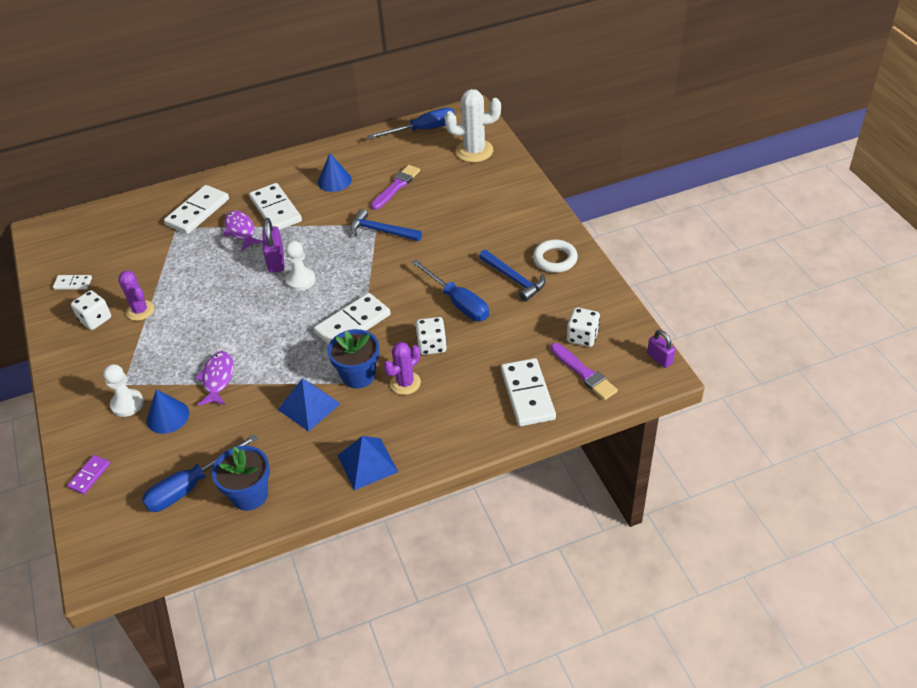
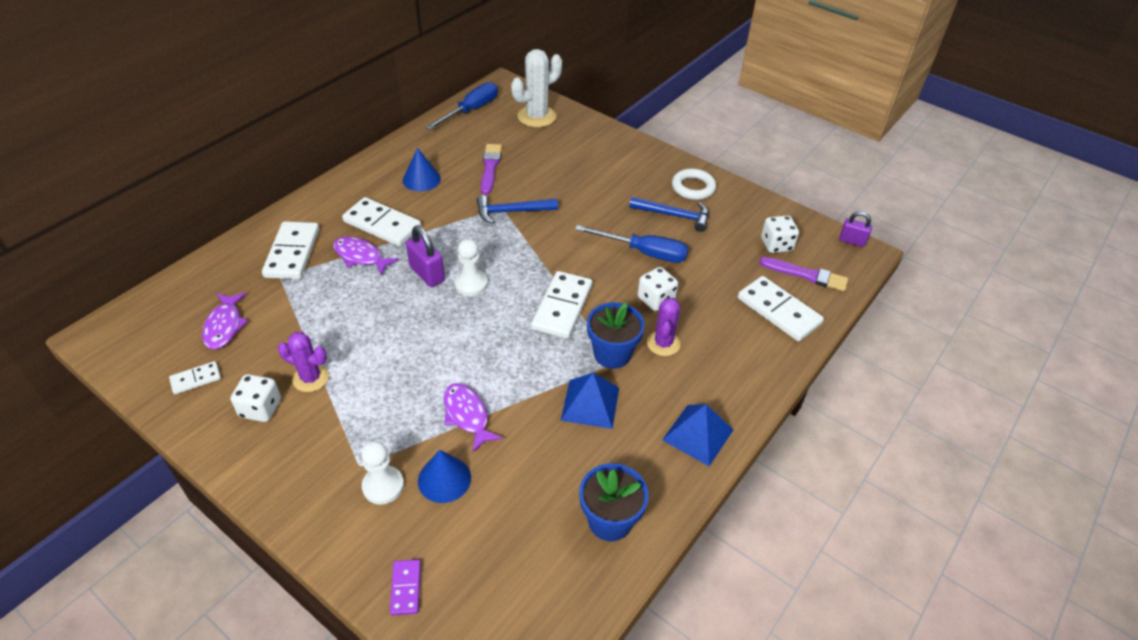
camera: 35 degrees left, 0 degrees up
blue screwdriver [142,434,258,512] -> none
none -> purple fish [202,293,248,350]

